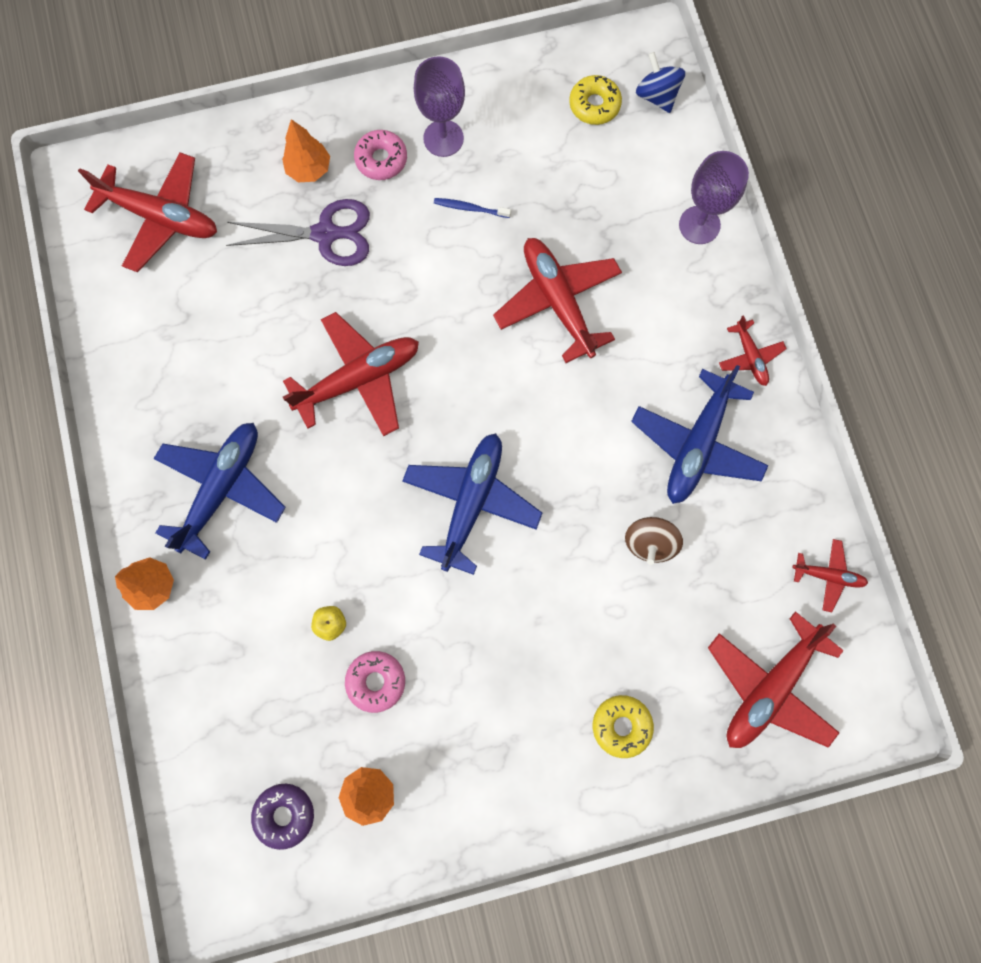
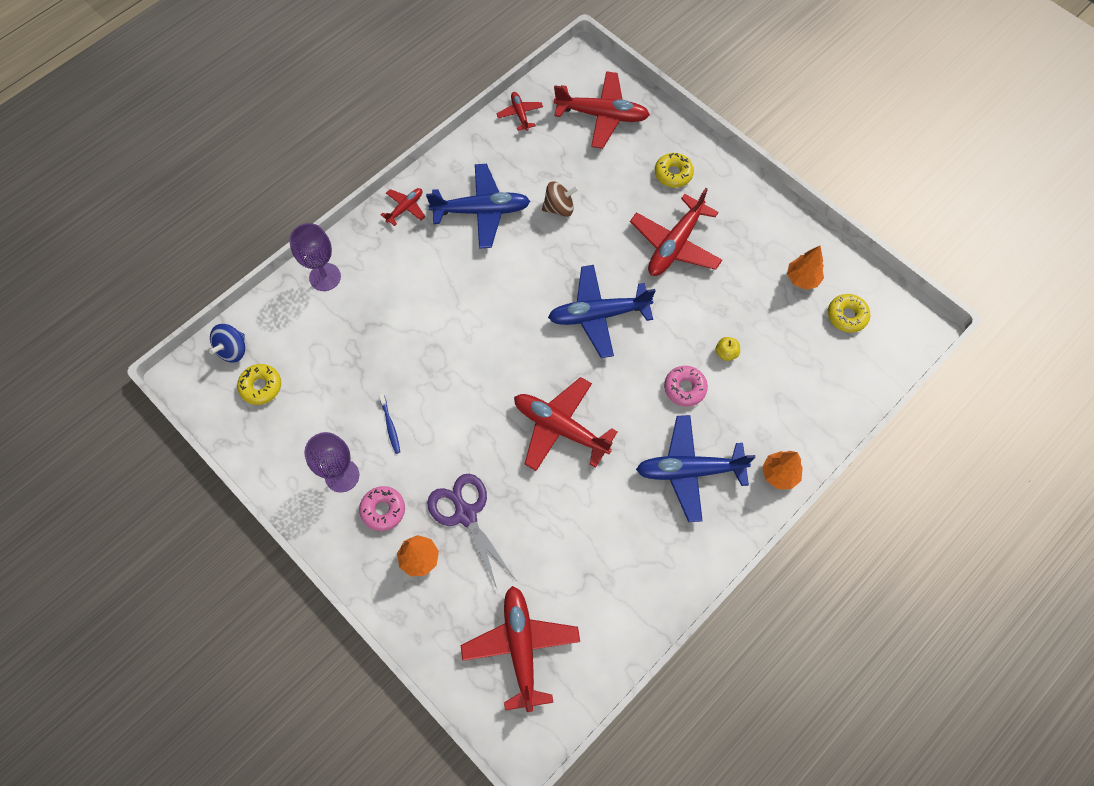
camera: 120 degrees left, 10 degrees down
purple donut [251,784,314,850] -> yellow donut [828,294,870,333]
pink donut [345,651,405,713] -> pink donut moved to [664,366,708,407]
red plane [493,238,622,363] -> red plane moved to [630,188,722,276]

